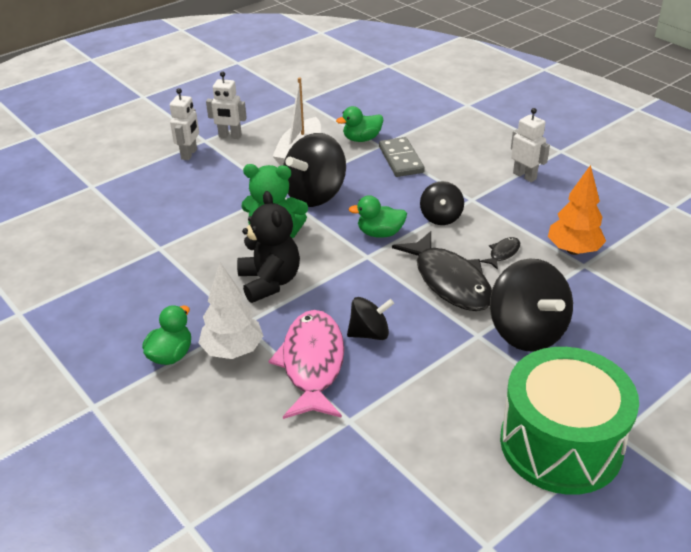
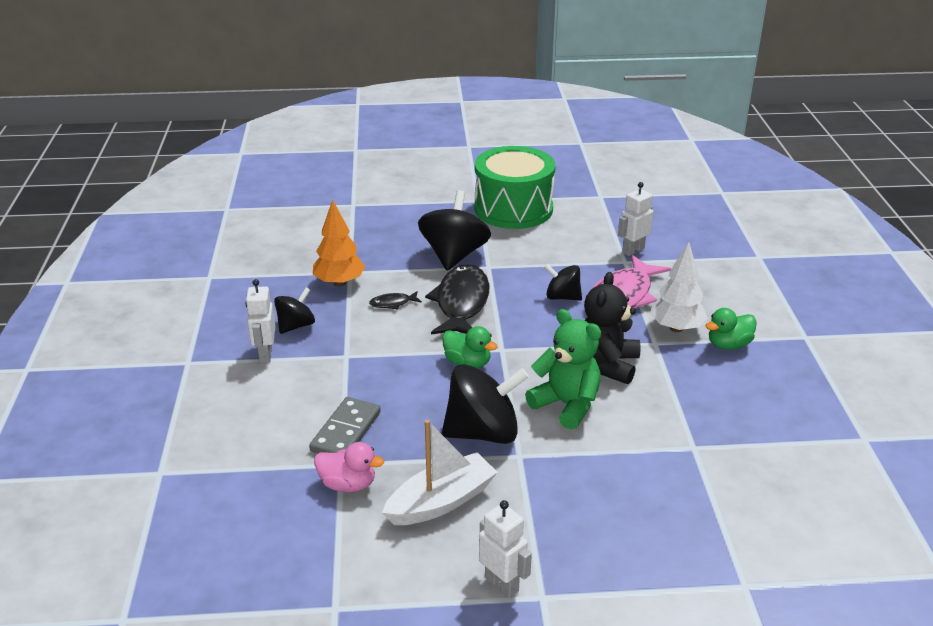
camera: 145 degrees left, 5 degrees down
white robot [170,88,199,160] -> white robot moved to [618,182,653,256]
green duck [336,106,383,142] -> pink duck [314,442,384,492]
black spinning top [420,181,464,225] -> black spinning top moved to [274,288,315,334]

